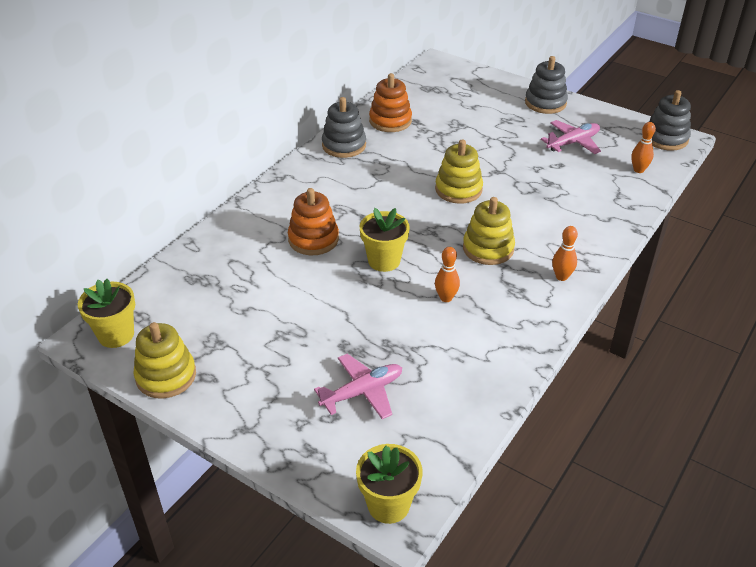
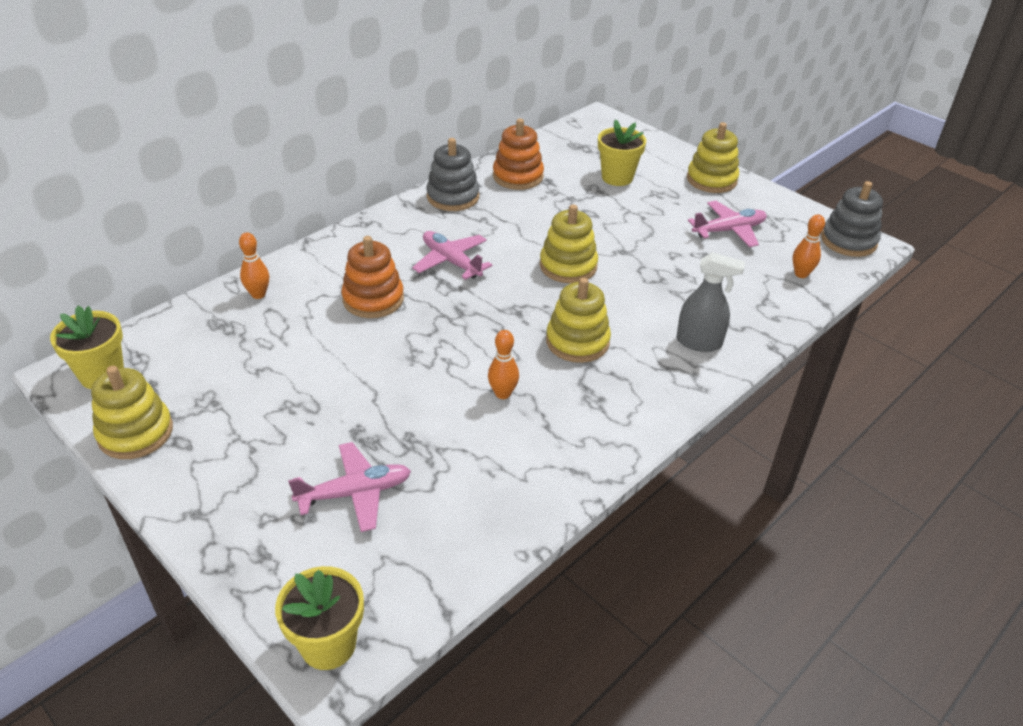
camera: 10 degrees right, 0 degrees up
yellow flower pot [360,208,410,272] -> yellow flower pot moved to [598,119,646,186]
grey stacking toy [525,56,568,114] -> yellow stacking toy [687,122,739,193]
orange bowling pin [552,226,578,281] -> orange bowling pin moved to [239,232,269,299]
none -> pink plane [412,231,492,280]
none -> grey spray bottle [677,252,745,352]

